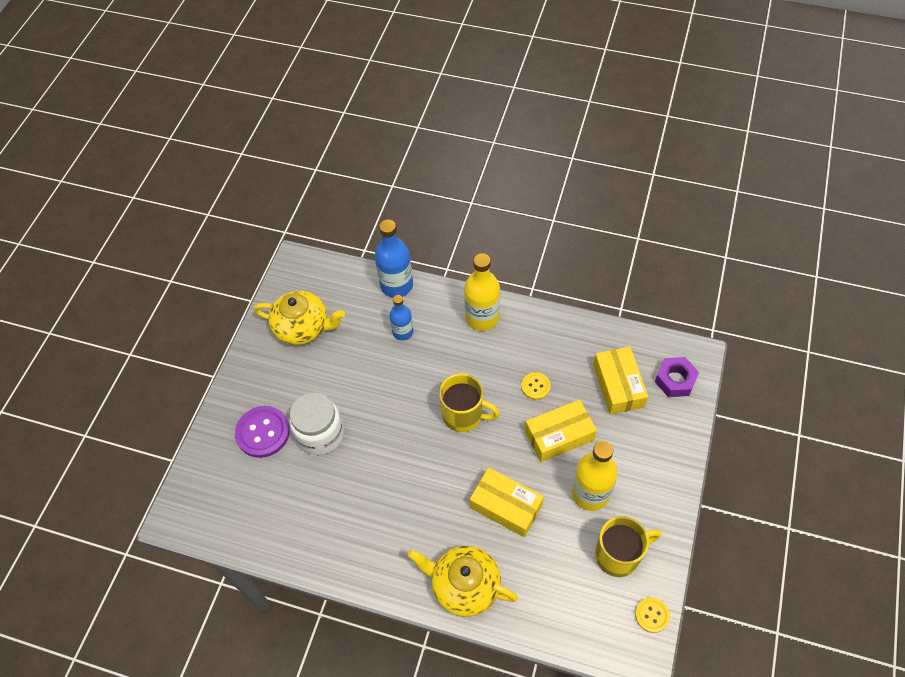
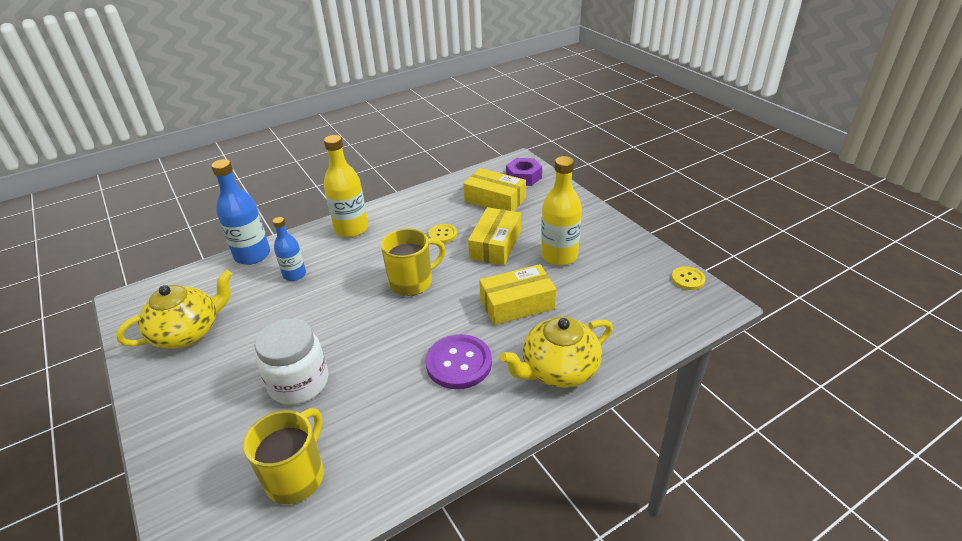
camera: 50 degrees left, 20 degrees down
purple button [235,406,290,458] -> purple button moved to [426,334,492,389]
yellow mug [595,516,661,577] -> yellow mug moved to [243,408,324,504]

